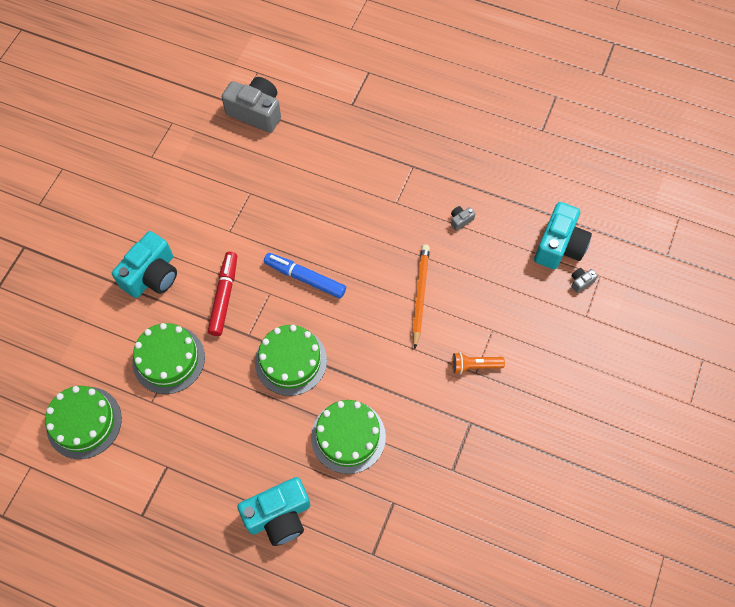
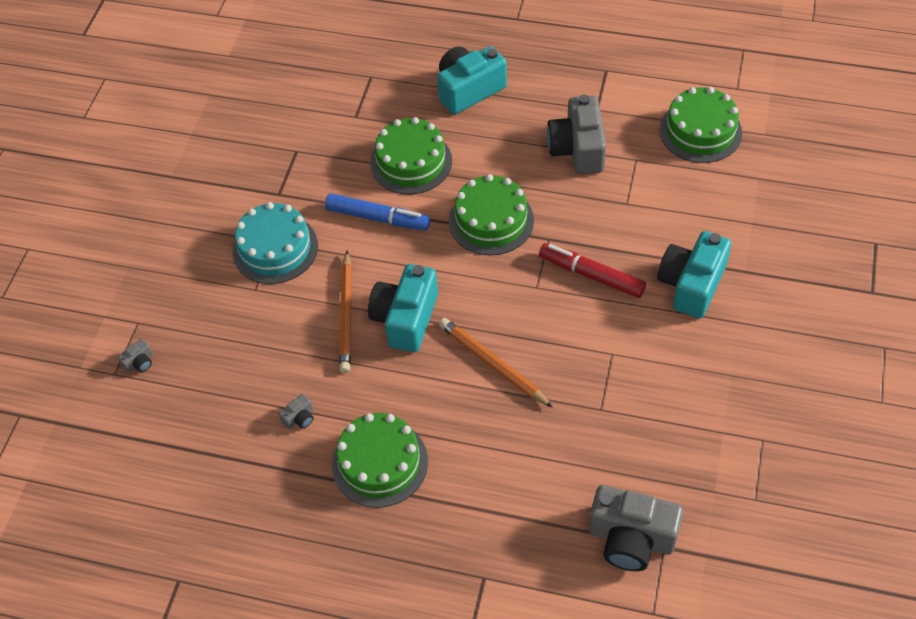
camera: 175 degrees right, 10 degrees down
green cake [132,323,205,394] -> green cake moved to [332,413,428,508]
red marker [208,252,237,336] -> red marker turned 120 degrees clockwise [539,243,646,298]
blue marker [264,253,346,299] -> blue marker moved to [325,193,430,231]
orange flashlight [452,352,505,374] -> turquoise cake [233,202,318,284]
turquoise camera [534,202,592,269] -> turquoise camera moved to [368,264,438,352]
none -> orange pencil [439,318,553,408]
none -> grey camera [547,95,606,174]

